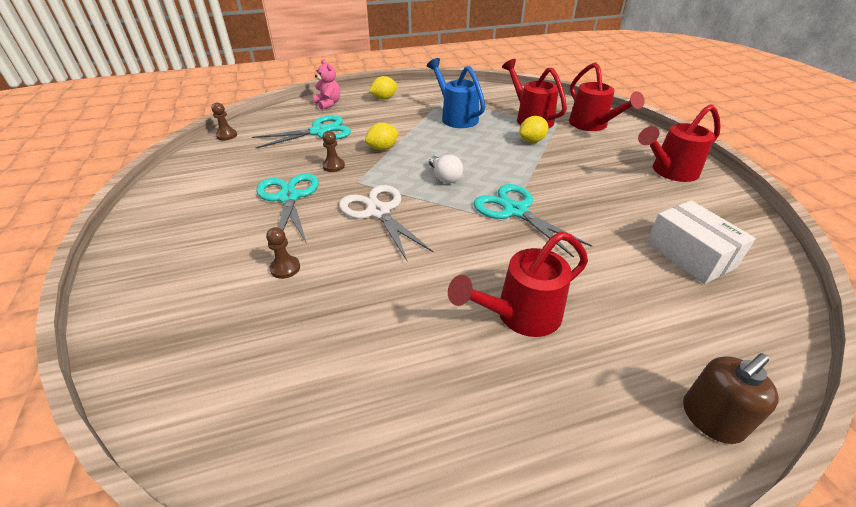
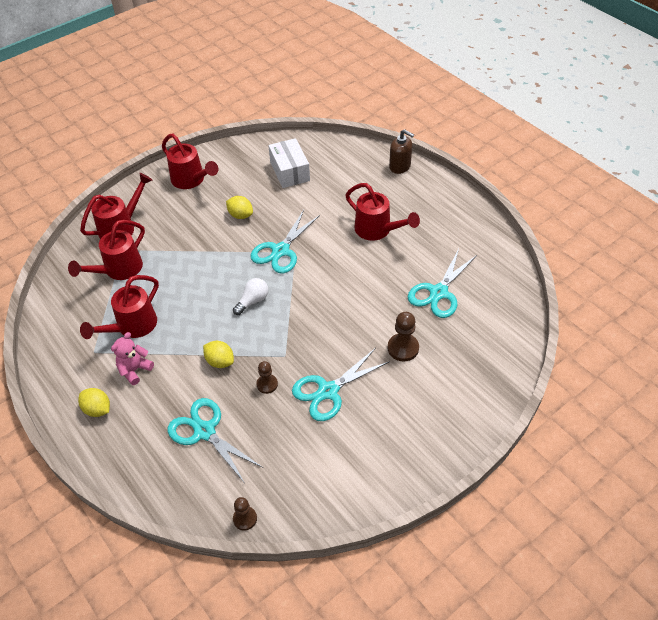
camera: 110 degrees left, 10 degrees up
brown pawn [266,227,300,279] -> brown pawn [388,312,419,361], size x1.53
pink teddy bear [313,59,340,110] -> pink teddy bear moved to [111,332,154,385]
white scissors [339,185,434,261] -> none
blue watering can [427,58,486,128] -> red watering can [80,275,159,339]
yellow lemon [519,116,548,143] -> yellow lemon moved to [226,196,253,219]
white box [646,200,756,284] -> white box turned 60 degrees counterclockwise [268,138,310,188]
none -> turquoise scissors [408,249,477,318]

